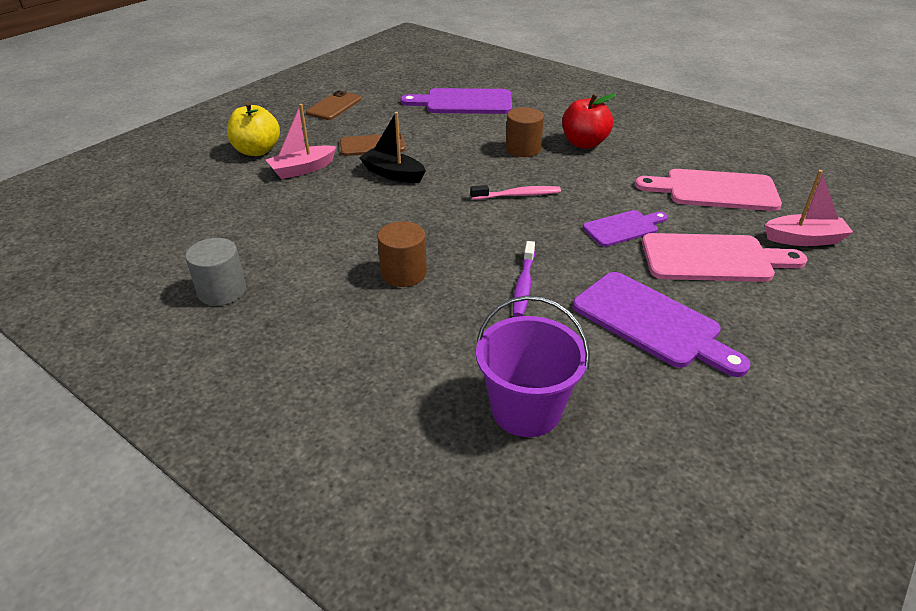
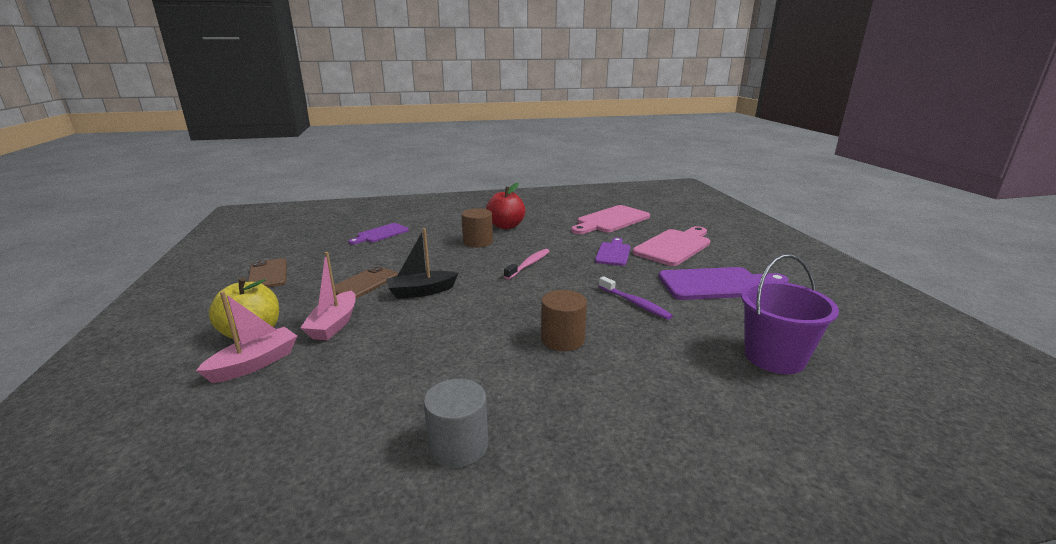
camera: 50 degrees left, 15 degrees down
purple cutting board [400,88,512,114] -> purple cutting board [348,223,409,244], size x0.60
pink boat [765,170,853,246] -> pink boat moved to [196,291,297,383]

